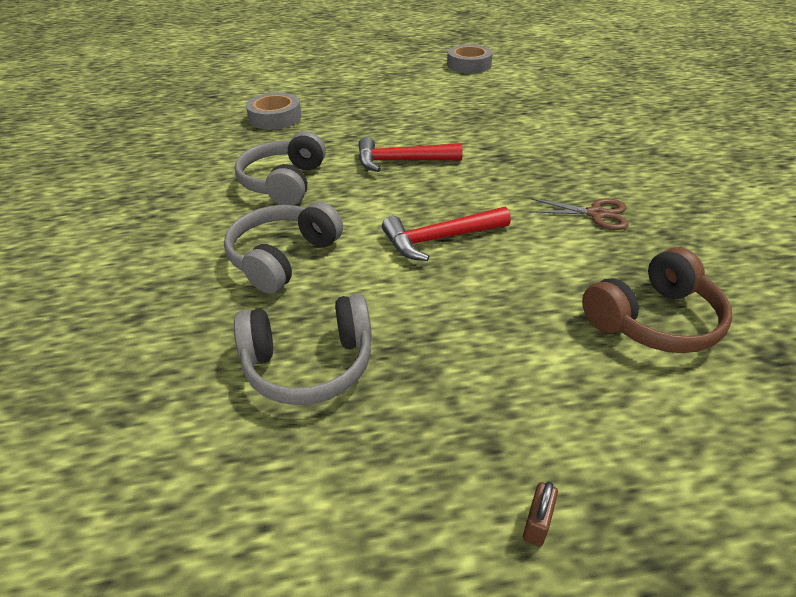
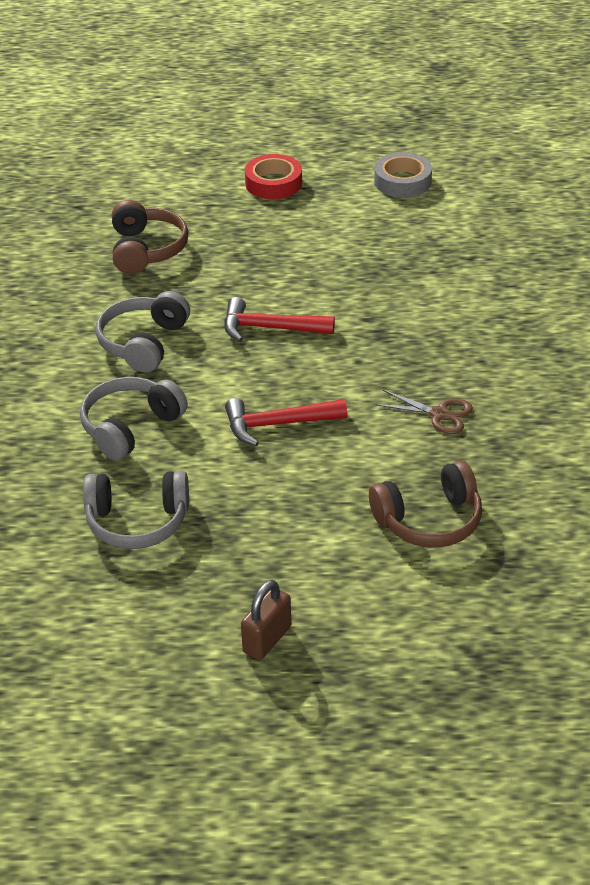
camera: 10 degrees right, 0 degrees up
grey tape [246,92,302,129] -> brown headphones [112,200,189,274]
brown padlock [523,481,558,547] -> brown padlock [241,580,291,660], size x1.82
none -> red tape [245,154,302,199]

